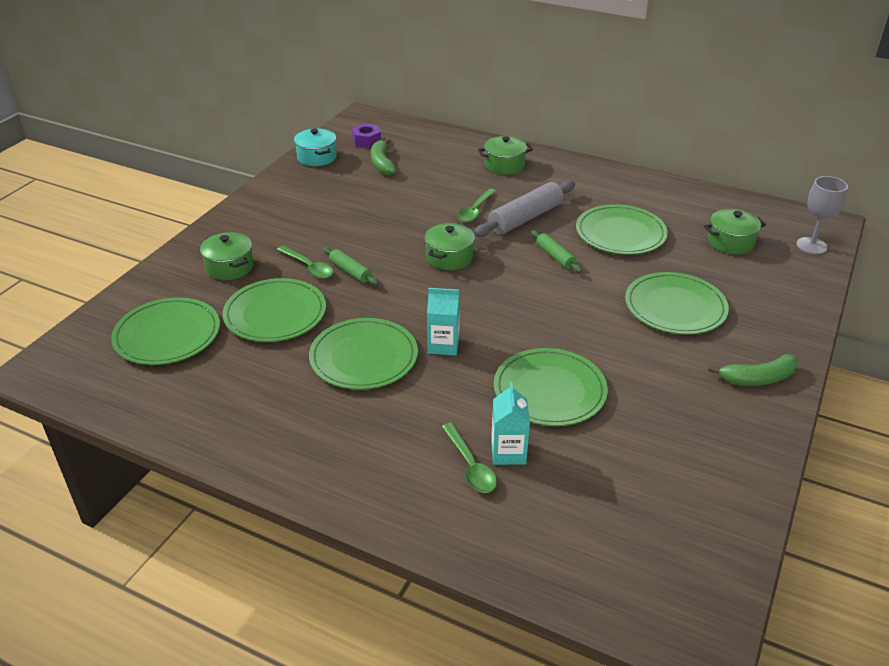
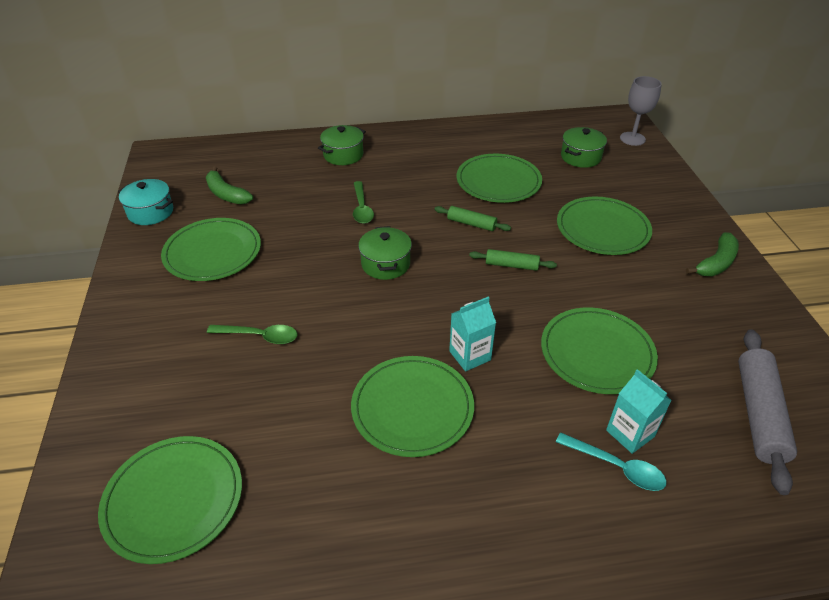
camera: 35 degrees left, 5 degrees up
green pot [200,232,253,280] -> none
green plate [223,278,326,342] -> green plate moved to [161,218,261,281]
green rolling pin [323,247,379,285] -> green rolling pin moved to [469,249,557,271]
purple nut [352,124,381,148] -> none
green spoon [441,423,497,493] -> turquoise spoon [556,433,666,491]
grey rolling pin [474,180,575,237] -> grey rolling pin moved to [738,329,797,495]

